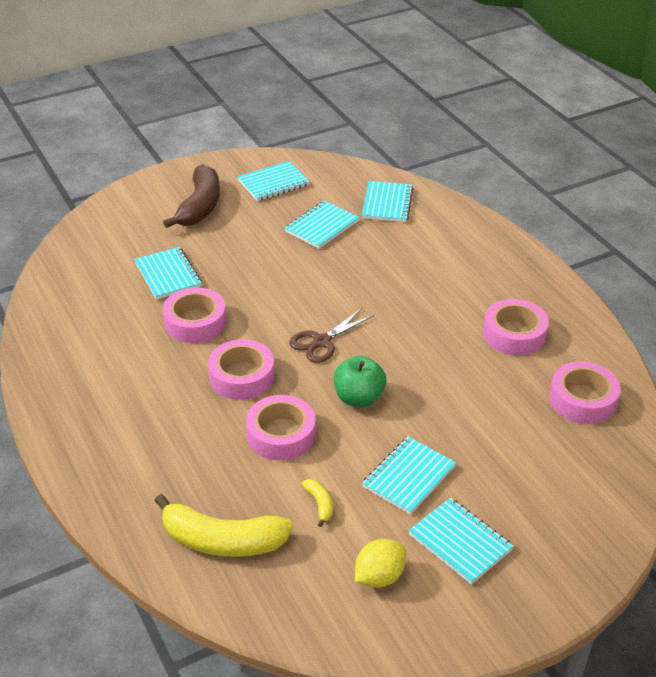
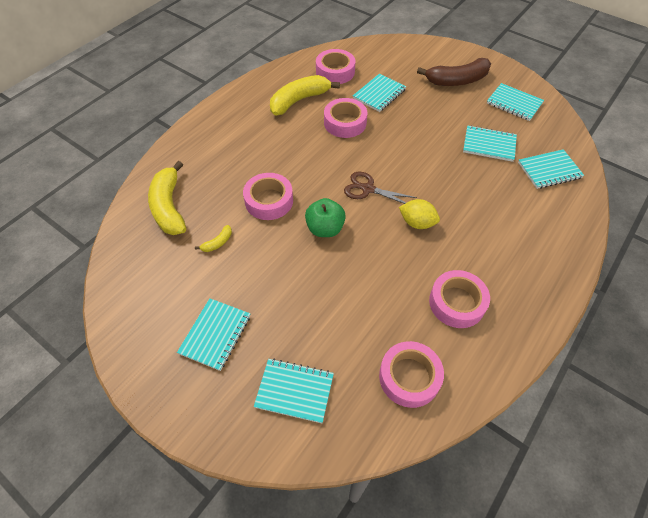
camera: 65 degrees right, 15 degrees up
pink tape [208,339,275,400] -> pink tape moved to [316,49,355,84]
yellow lemon [355,539,406,588] -> yellow lemon moved to [399,199,440,229]
turquoise notebook [362,436,456,515] -> turquoise notebook moved to [254,359,334,423]
none -> yellow banana [270,75,340,116]

